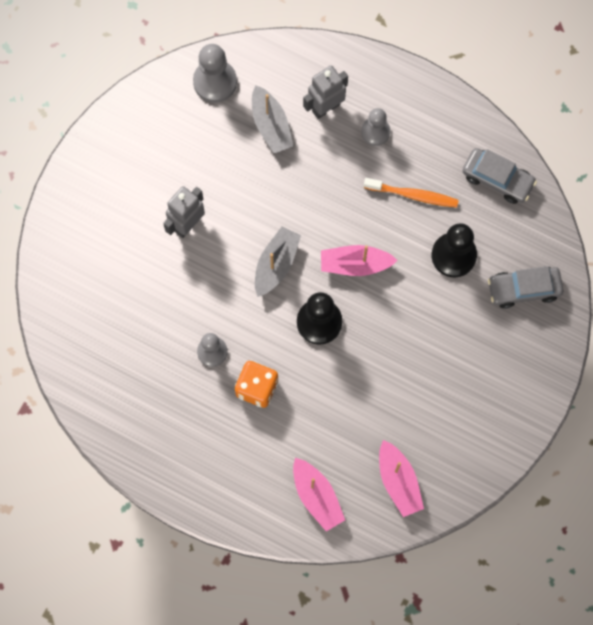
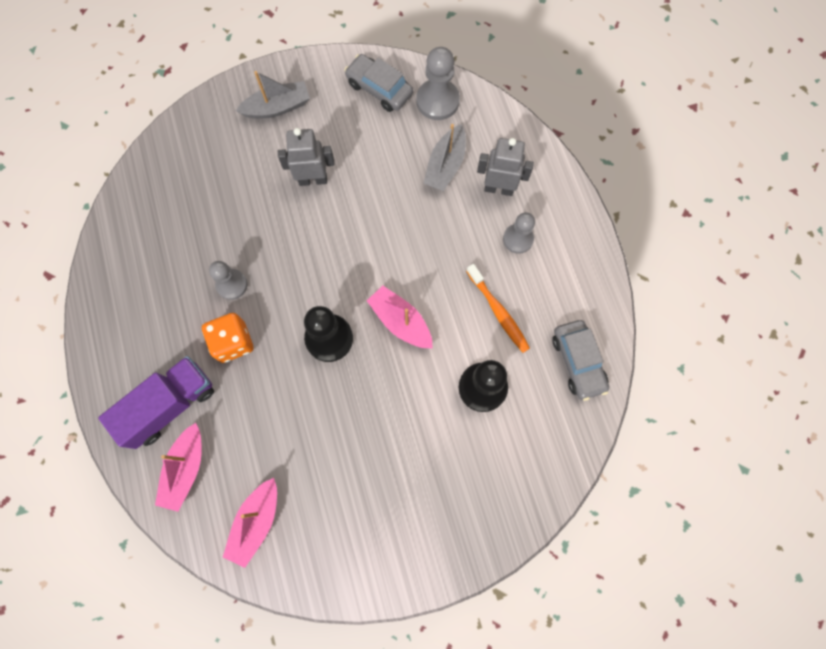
camera: 45 degrees right, 0 degrees up
grey boat [255,227,301,297] -> grey boat moved to [236,71,310,119]
grey car [488,266,563,309] -> grey car moved to [345,54,413,112]
none -> purple truck [98,356,214,449]

